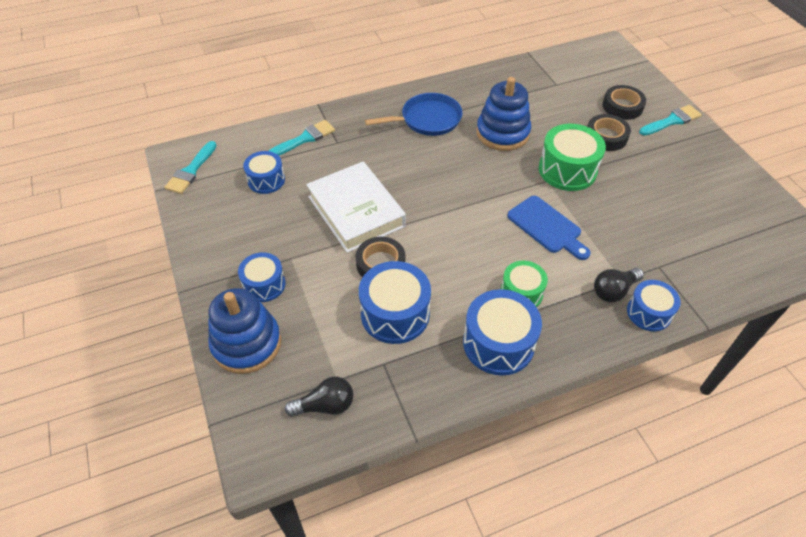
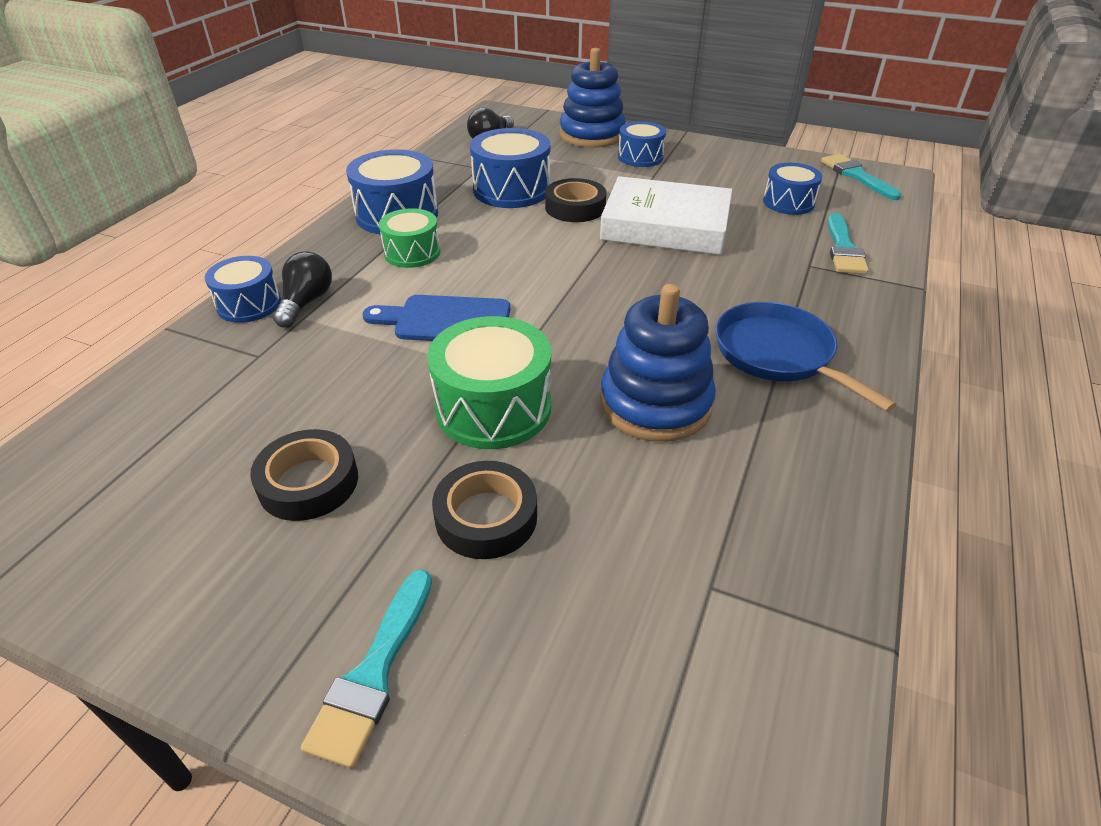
camera: 135 degrees right, 10 degrees down
blue pan [365,93,463,136] -> blue pan turned 120 degrees clockwise [715,302,897,412]
black tape [602,85,646,120] -> black tape moved to [250,429,358,521]

